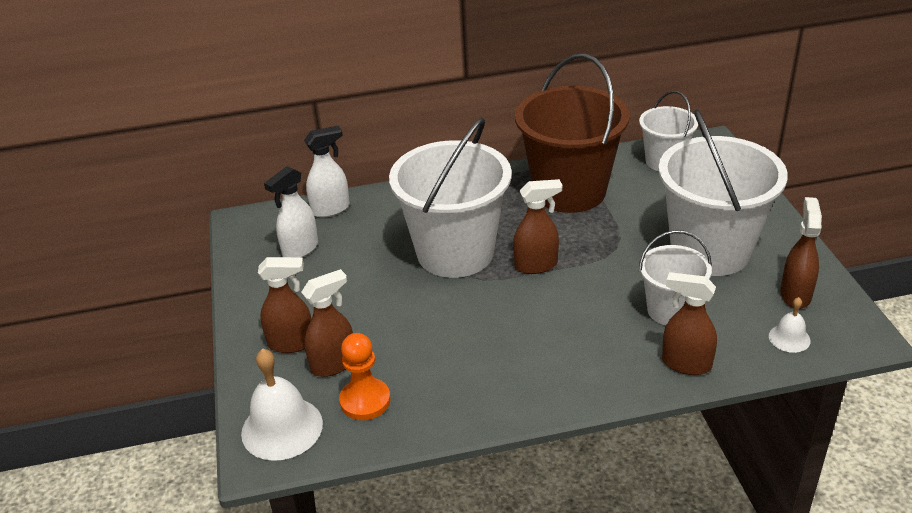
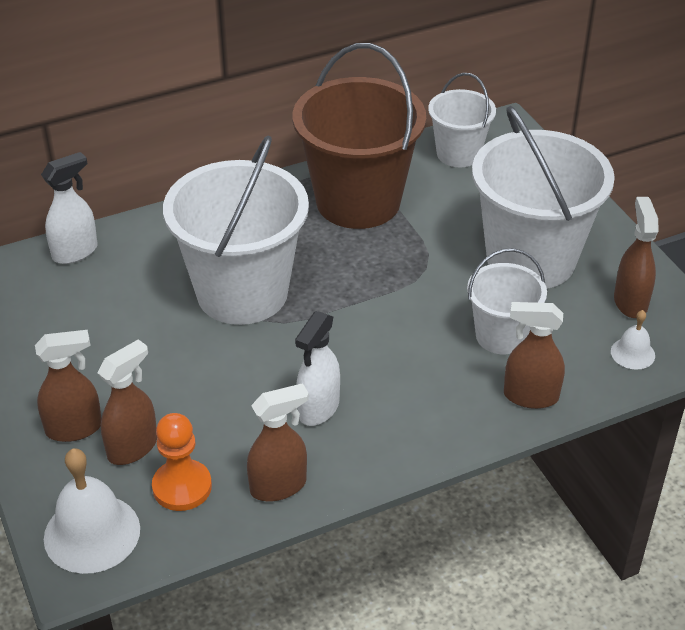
camera: 15 degrees left, 5 degrees up
white spray bottle [264,166,318,258] -> white spray bottle moved to [295,311,340,426]
brown spray bottle [513,179,562,274] -> brown spray bottle moved to [247,383,309,502]

